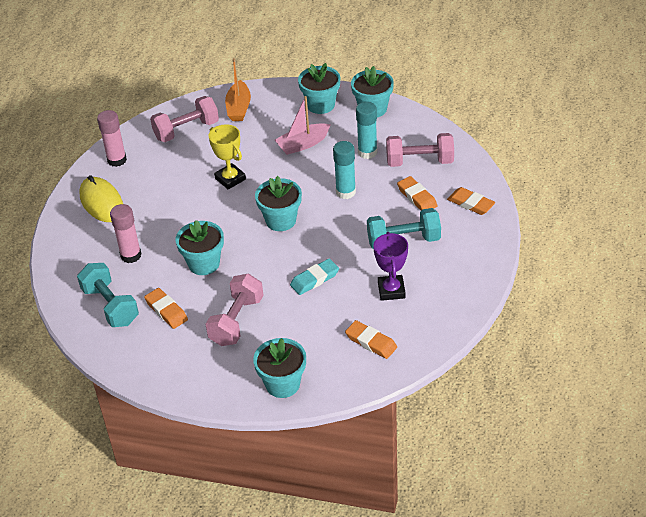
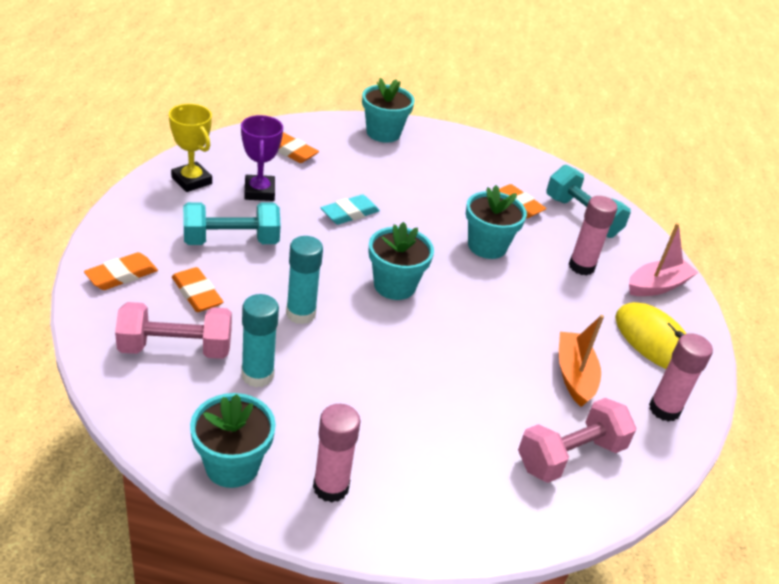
camera: 170 degrees right, 5 degrees down
pink dumbbell [206,273,264,346] -> none
yellow trophy [209,124,246,190] -> yellow trophy moved to [169,104,212,192]
orange boat [225,58,251,121] -> orange boat moved to [559,315,604,407]
pink boat [275,96,331,155] -> pink boat moved to [629,223,698,296]
turquoise flower pot [298,63,340,114] -> pink glue stick [313,404,361,503]
orange eraser [447,187,495,215] -> orange eraser turned 75 degrees counterclockwise [84,252,158,290]

